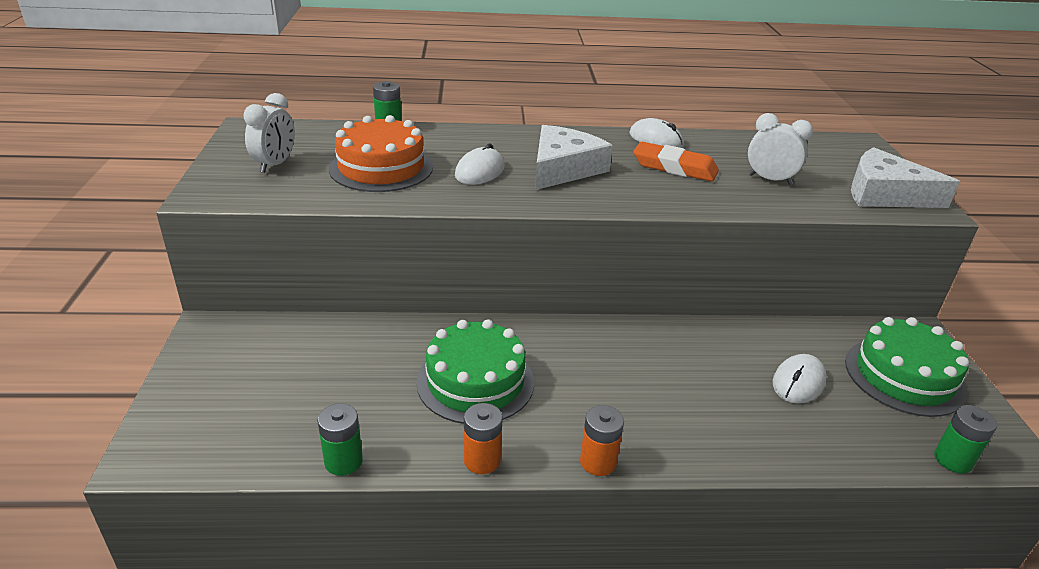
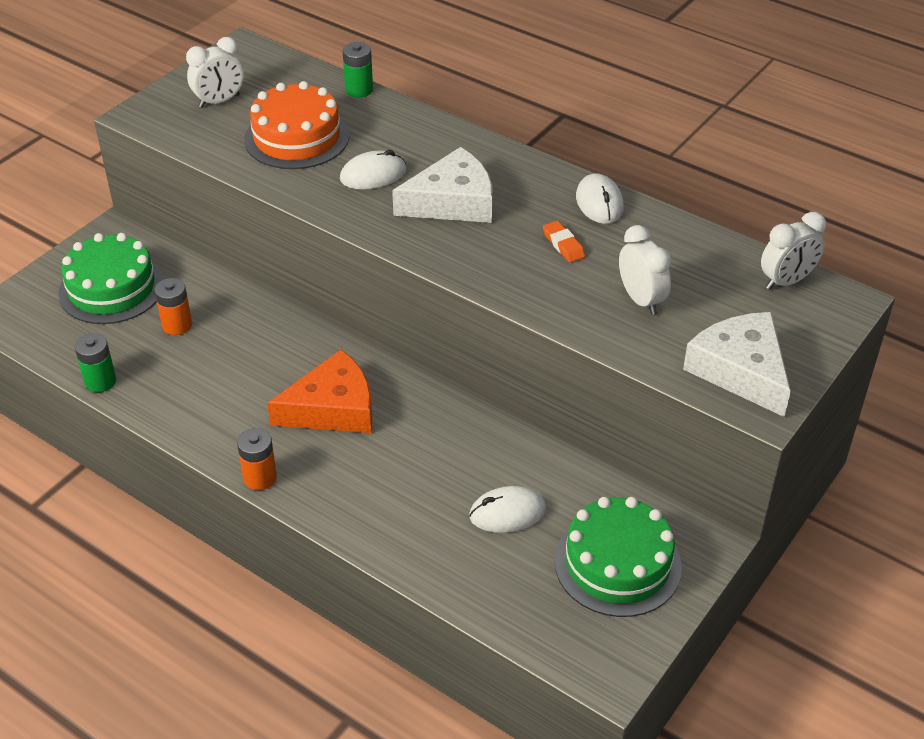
camera: 40 degrees right, 10 degrees up
green cake [416,319,534,424] -> green cake moved to [58,233,164,324]
orange battery [464,403,503,474] -> orange battery moved to [154,278,192,335]
orange eraser [633,142,719,182] -> orange eraser [543,221,585,263], size x0.56
green battery [934,405,997,474] -> none
none -> orange cheese [267,350,372,433]
none -> white clock [761,212,826,290]

